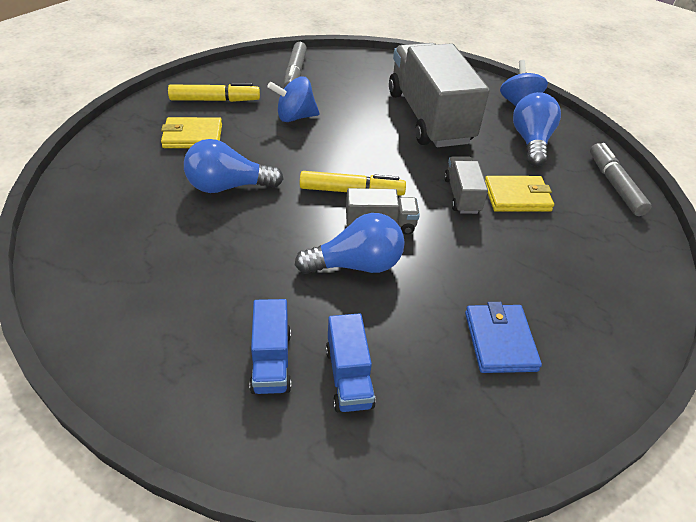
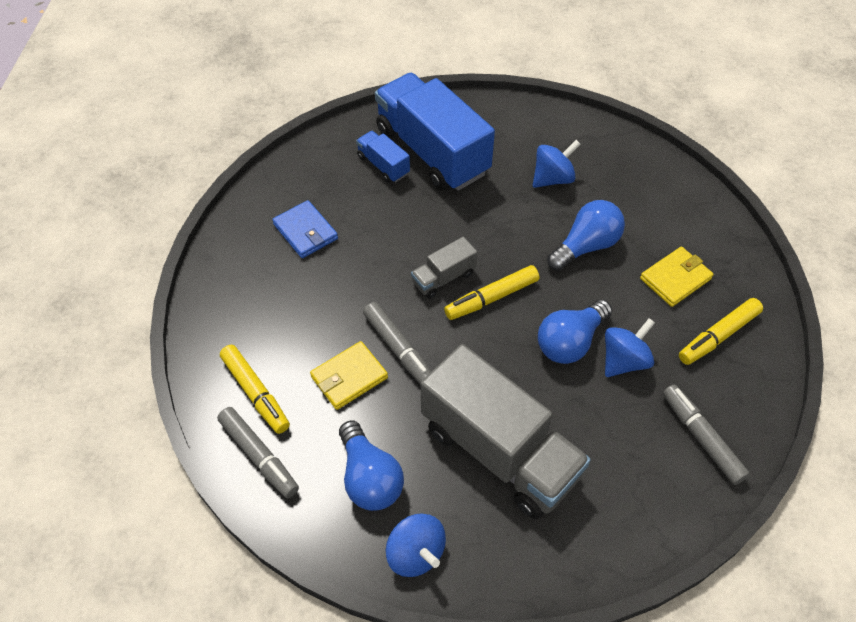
camera: 150 degrees right, 10 degrees up
blue truck [249,299,291,394] -> blue truck [375,73,495,191], size x2.24
blue light bulb [295,213,405,274] -> blue light bulb moved to [538,300,612,364]
grey truck [444,156,488,214] -> grey marker [363,302,432,385]
none -> yellow marker [220,345,290,434]
none -> blue spinning top [533,140,580,188]

